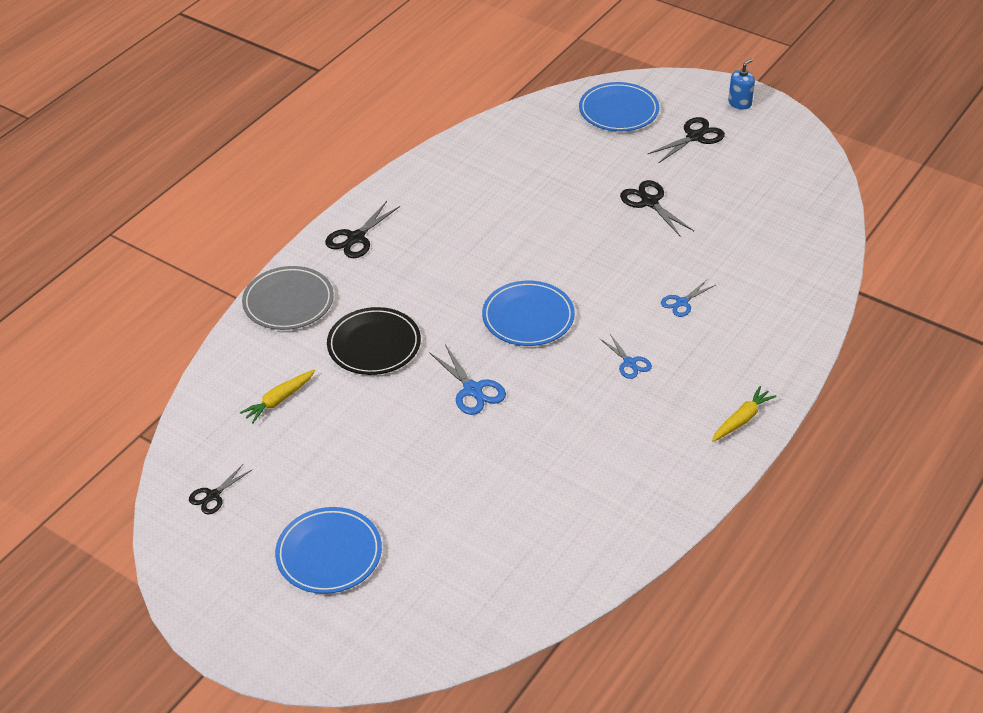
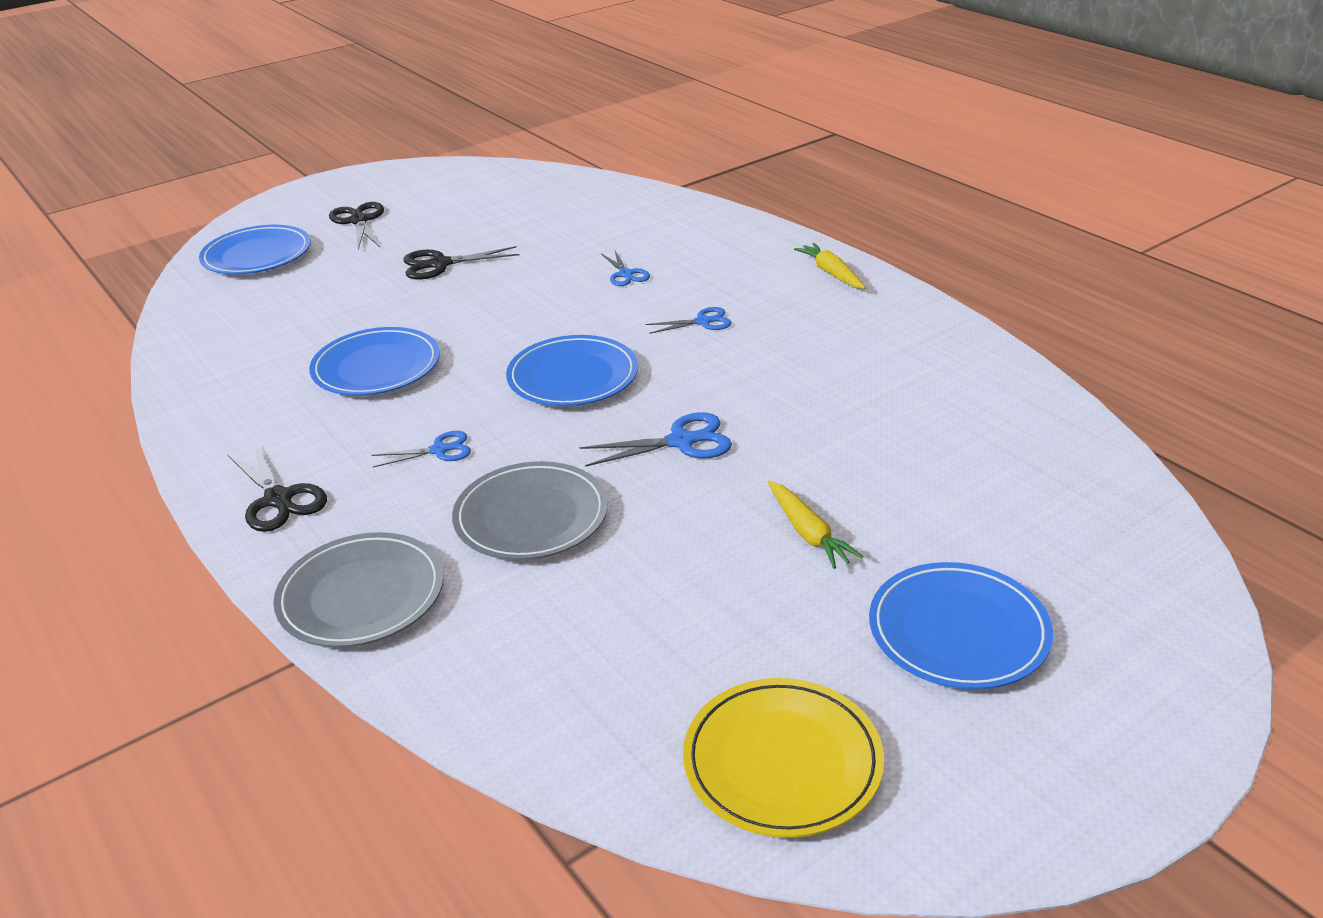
camera: 70 degrees left, 10 degrees down
black scissors [189,464,252,514] -> yellow plate [683,678,884,838]
yellow carrot [240,370,315,423] -> yellow carrot moved to [768,481,863,569]
black plate [327,307,421,375] -> grey plate [452,461,608,560]
blue soap dispenser [728,58,755,109] -> none
none -> blue plate [309,327,440,396]
none -> blue scissors [372,431,471,468]

